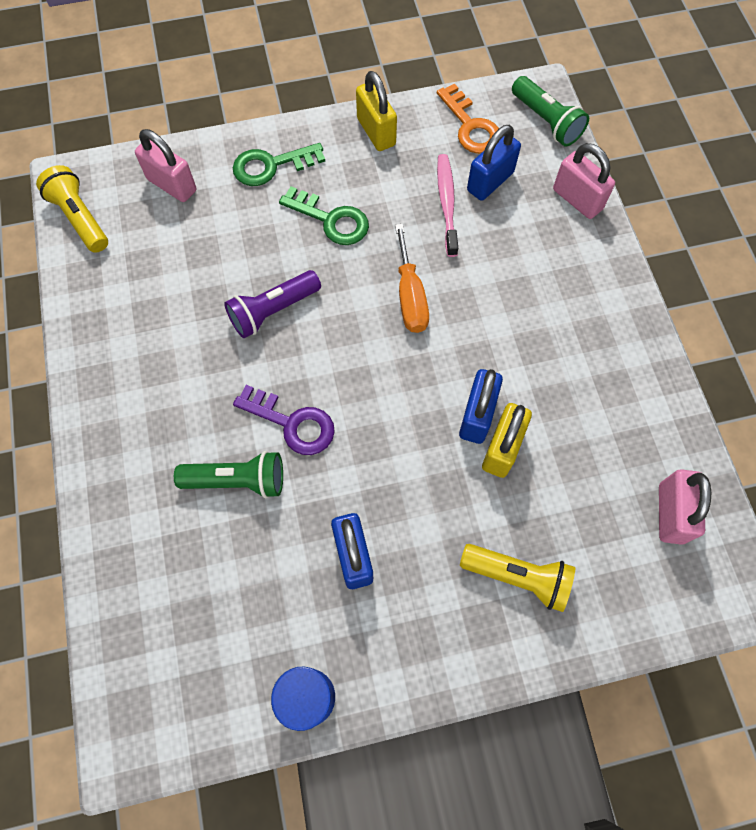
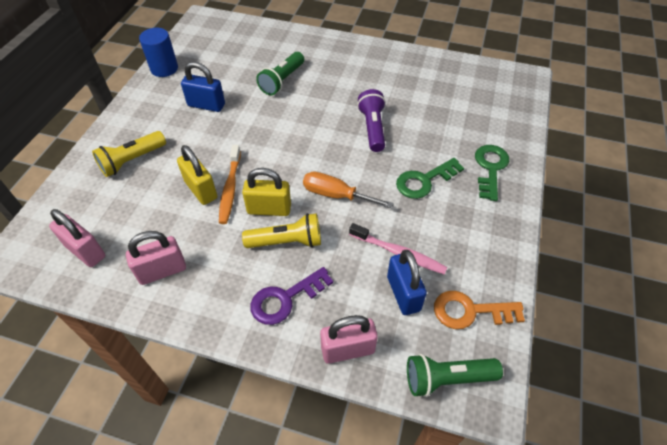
camera: 120 degrees right, 15 degrees down
yellow flashlight [36,165,108,253] -> yellow flashlight moved to [242,213,321,248]
pink padlock [135,129,196,202] -> pink padlock moved to [126,231,186,285]
purple key [233,385,335,455] -> purple key moved to [250,267,333,325]
yellow padlock [356,71,397,151] -> yellow padlock moved to [242,168,291,216]
blue padlock [459,369,503,444] -> orange toothbrush [219,145,241,224]

